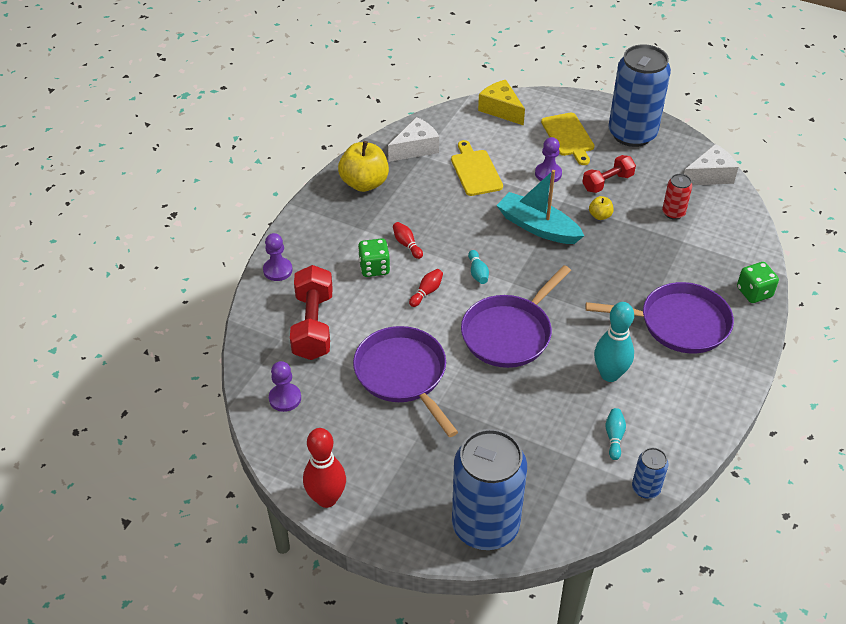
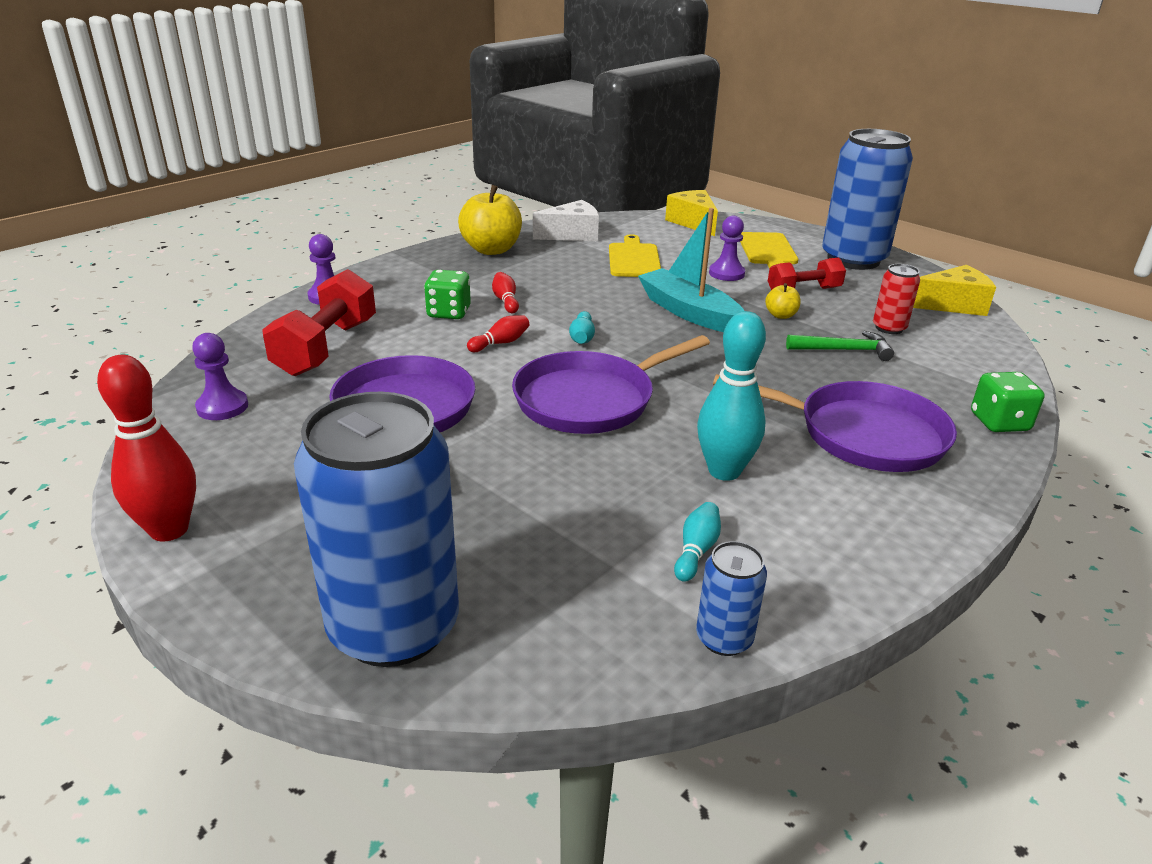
camera: 15 degrees right, 15 degrees down
white cheese [684,144,738,185] -> yellow cheese [913,265,996,316]
none -> green hammer [786,331,894,361]

